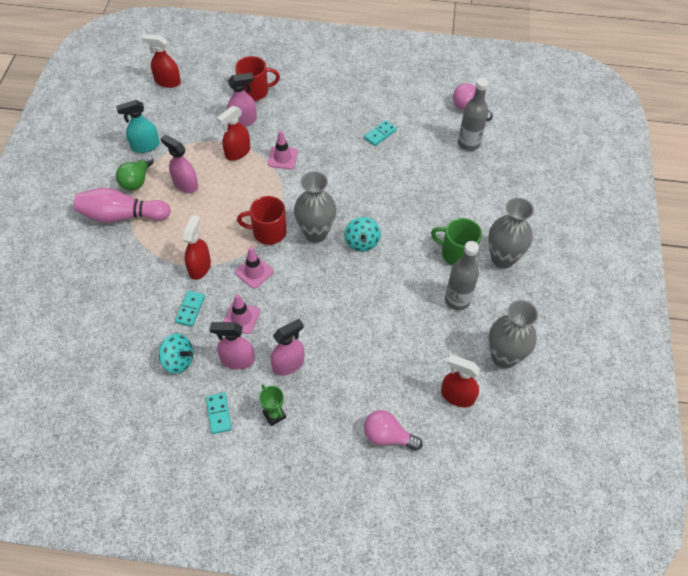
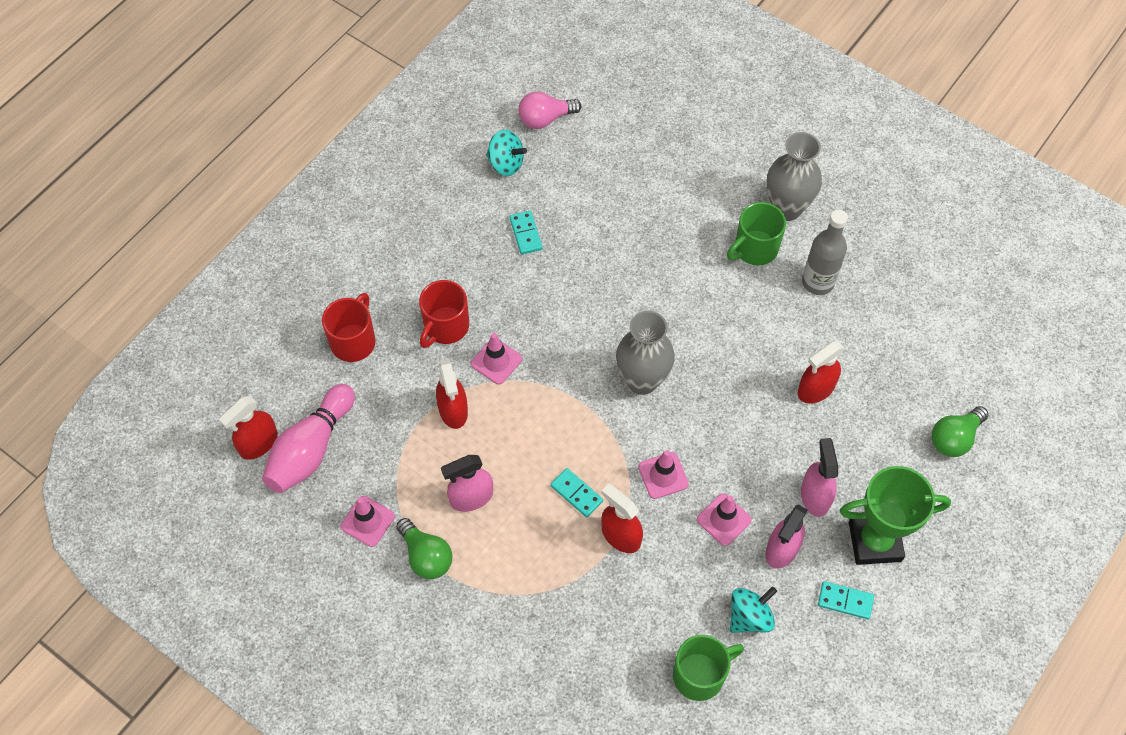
camera: 60 degrees left, 5 degrees up
pink bowling pin [74,188,171,223] -> pink bowling pin moved to [262,384,355,493]
turquoise spray bottle [116,100,160,153] -> pink traffic cone [341,496,395,547]
turquoise domino [175,291,205,327] -> turquoise domino moved to [550,468,603,517]
pink spray bottle [227,73,257,127] -> none
red mug [237,196,287,245] -> red mug moved to [419,280,469,348]
green trophy [259,384,286,426] -> green trophy [840,466,951,565], size x2.10
turquoise spinning top [344,217,381,252] -> turquoise spinning top moved to [486,130,527,176]
pink light bulb [364,410,423,451] -> green light bulb [932,406,989,457]
red spray bottle [441,355,480,407] -> red spray bottle moved to [798,341,845,404]
grey bottle [458,78,488,151] -> none
grey vase [488,300,538,369] -> none
none -> green mug [673,635,744,701]

